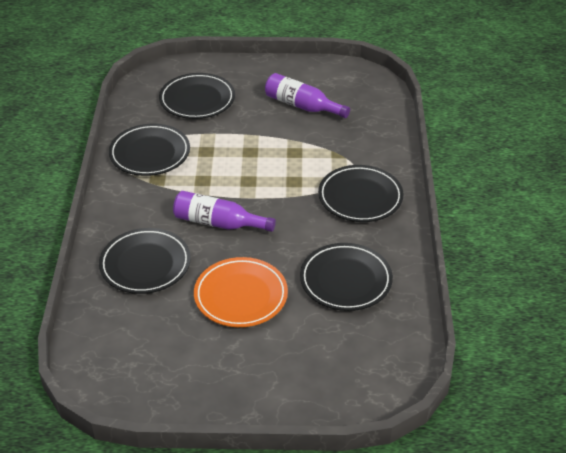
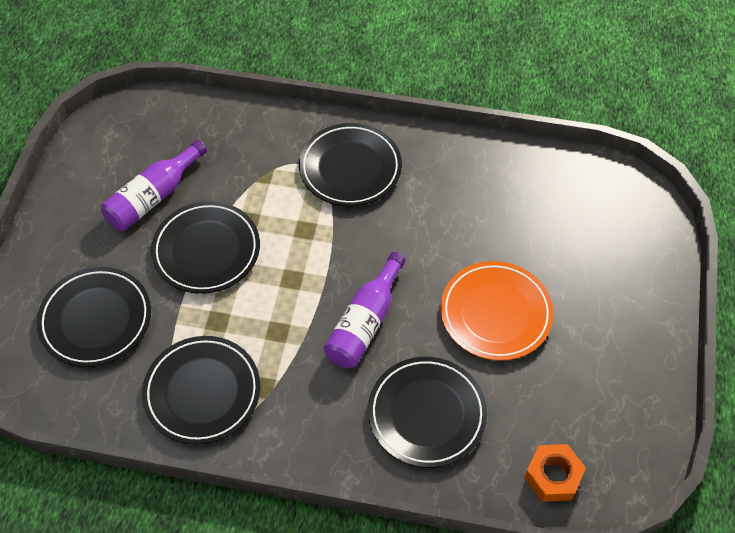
camera: 80 degrees left, 15 degrees up
black plate [300,243,393,311] -> black plate moved to [151,201,260,294]
none -> orange nut [524,444,586,502]

